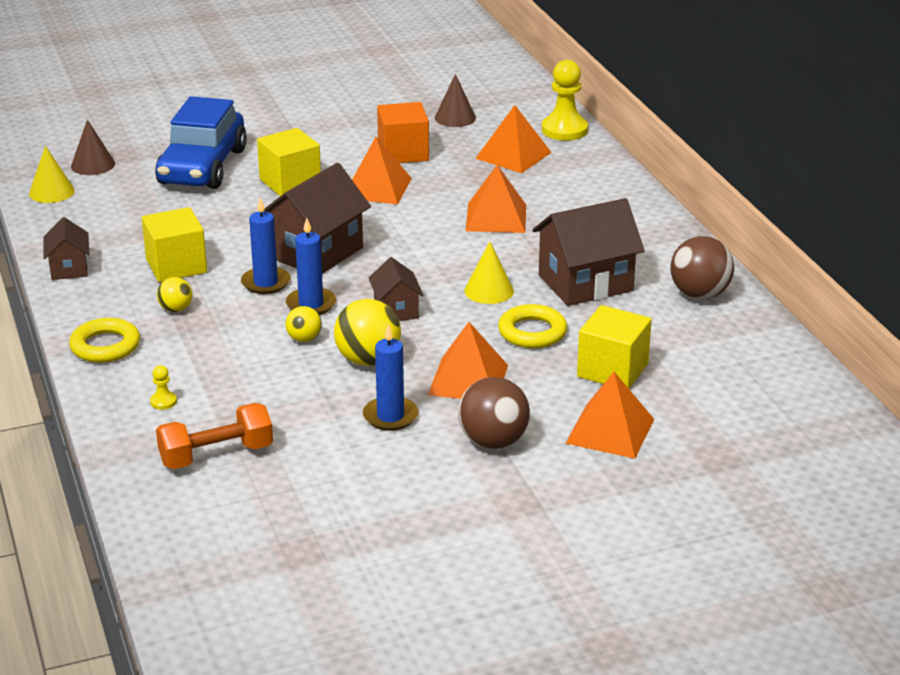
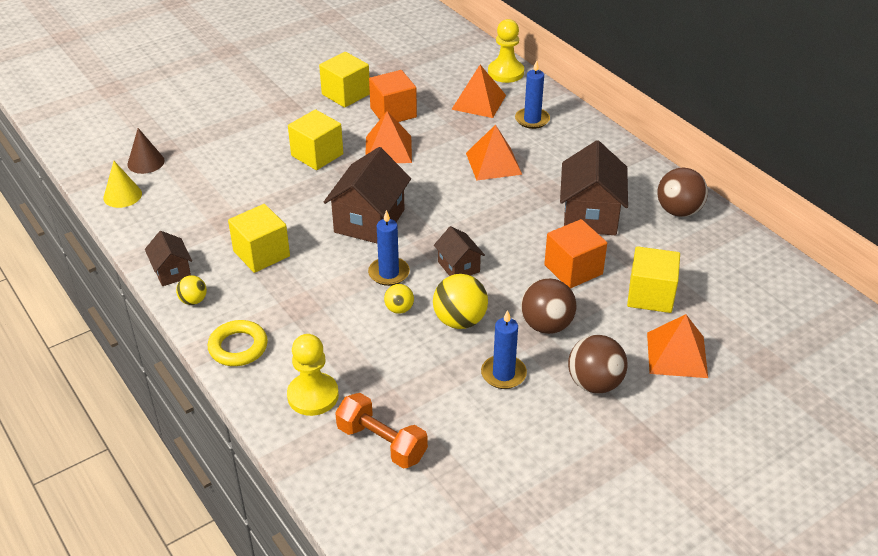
camera: 15 degrees left, 10 degrees up
yellow pawn [150,365,177,410] -> yellow pawn [287,334,339,416], size x2.29
blue car [155,96,247,189] -> none
orange dumbbell [156,403,273,469] -> orange dumbbell turned 75 degrees clockwise [335,393,428,469]
yellow ball [157,277,192,312] -> yellow ball moved to [176,275,207,305]
blue candle [241,197,290,294] -> blue candle moved to [515,60,550,129]
orange pyramid [428,322,508,399] -> brown ball [521,278,576,334]
brown cone [435,74,476,127] -> none
yellow cone [464,242,514,304] -> none
yellow ring [498,304,567,348] -> orange cube [544,219,607,289]
brown house [532,198,645,306] -> brown house turned 45 degrees counterclockwise [560,140,628,235]
none -> yellow cube [319,52,370,108]

